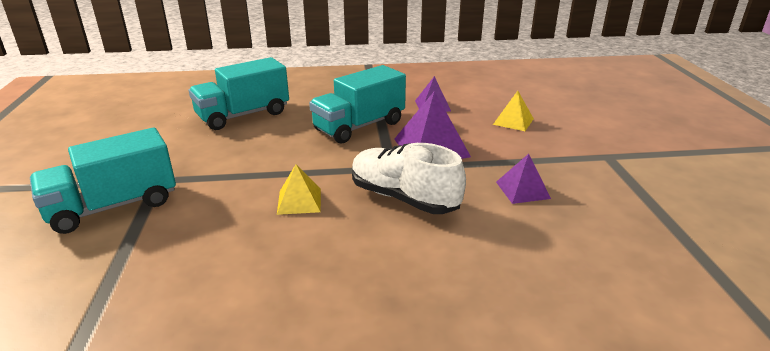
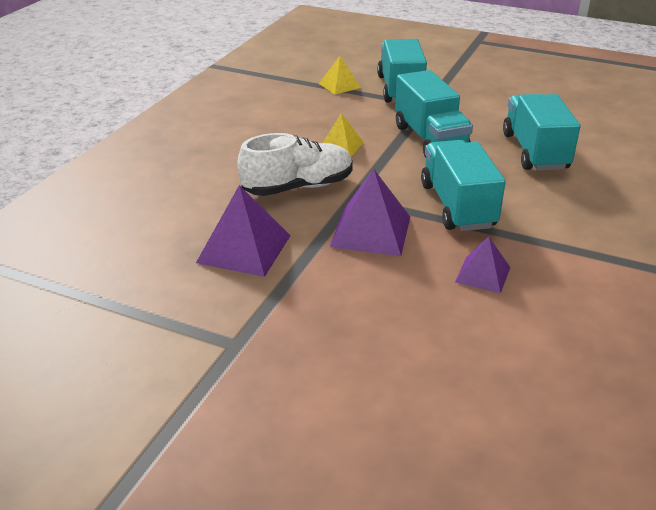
camera: 120 degrees right, 5 degrees up
yellow pyramid [493,91,534,131] -> yellow pyramid moved to [319,56,361,95]
purple pyramid [496,154,551,204] -> purple pyramid [196,185,290,277], size x1.66
none -> turquoise truck [395,70,473,158]

